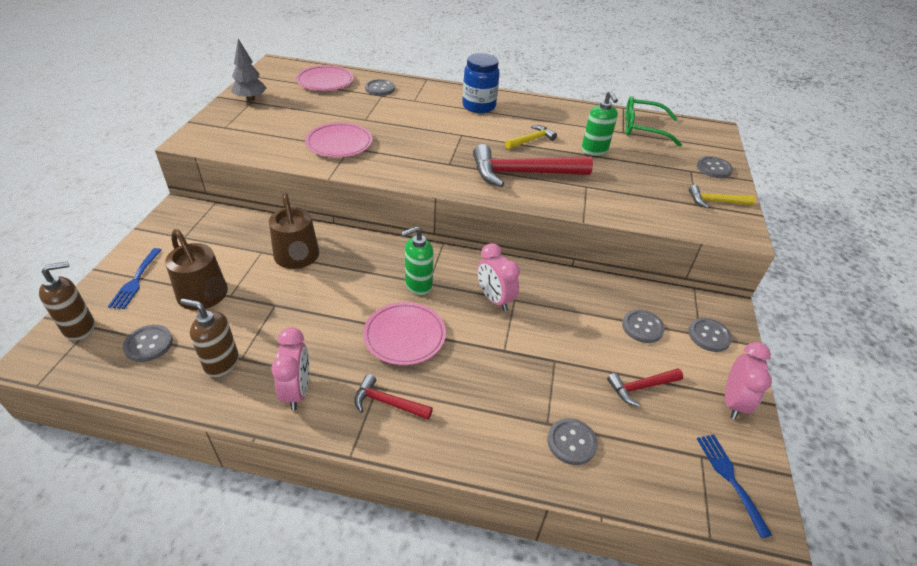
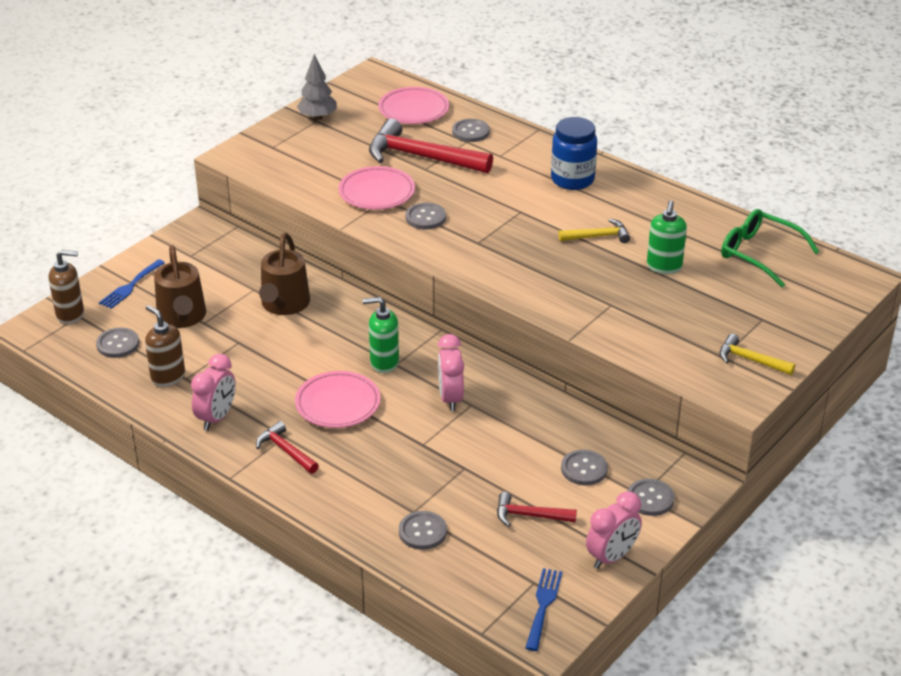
camera: 30 degrees right, 5 degrees down
red hammer [473,144,593,187] -> red hammer moved to [369,119,493,173]
grey button [697,156,733,178] -> grey button moved to [406,203,446,229]

